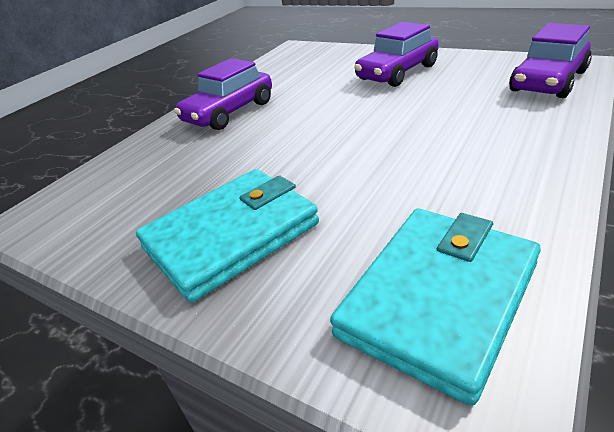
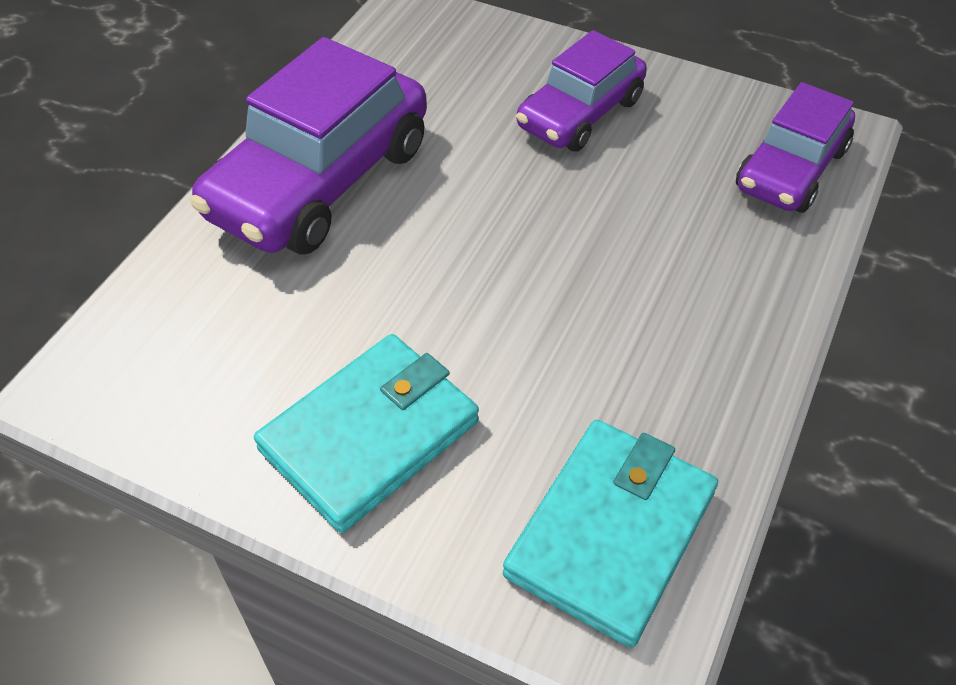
camera: 10 degrees left, 15 degrees up
purple car [174,58,272,130] -> purple car [190,37,427,255], size x1.62

